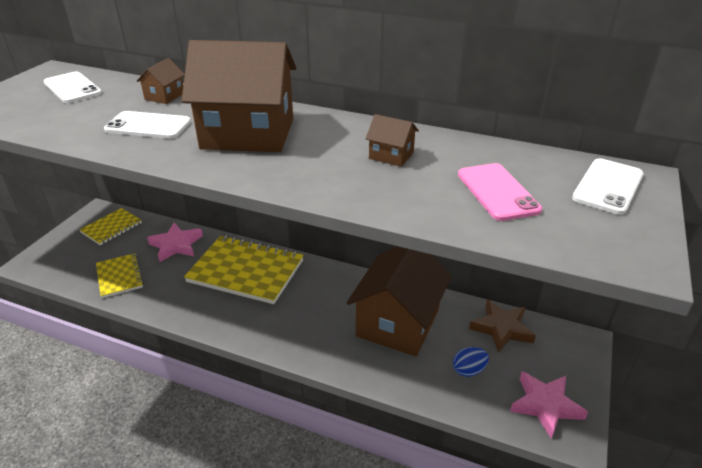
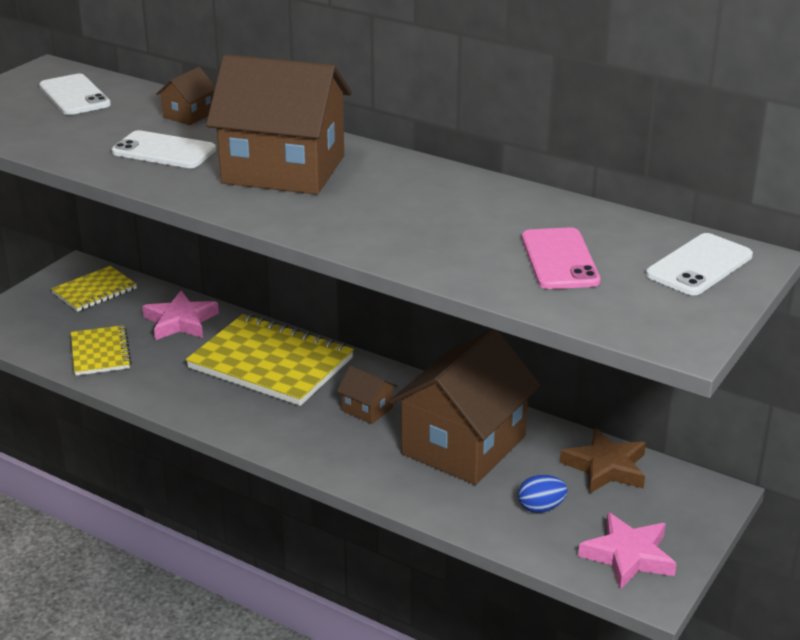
camera: 10 degrees right, 5 degrees down
brown house [366,114,419,167] -> brown house moved to [337,365,397,424]

